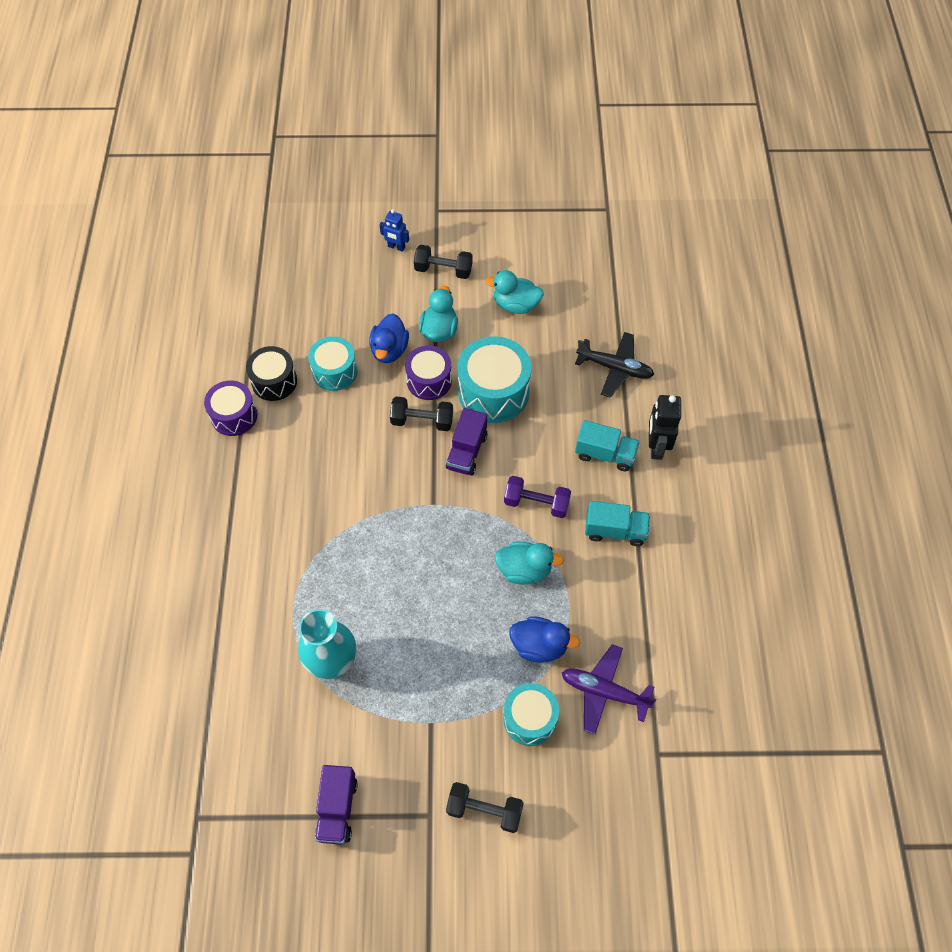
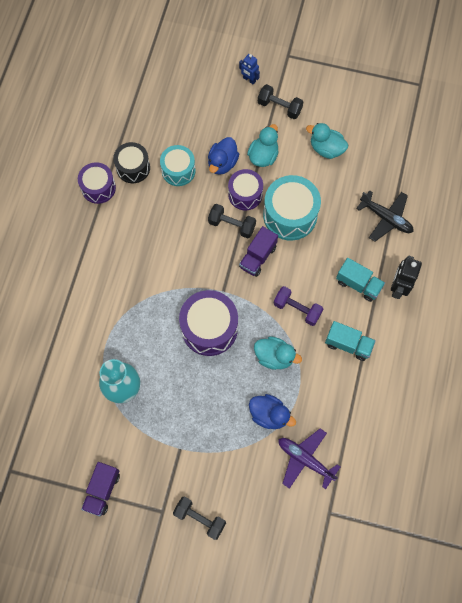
camera: 15 degrees right, 10 degrees up
turquoise drum [503,683,559,746] -> none
none -> purple drum [179,290,238,356]

